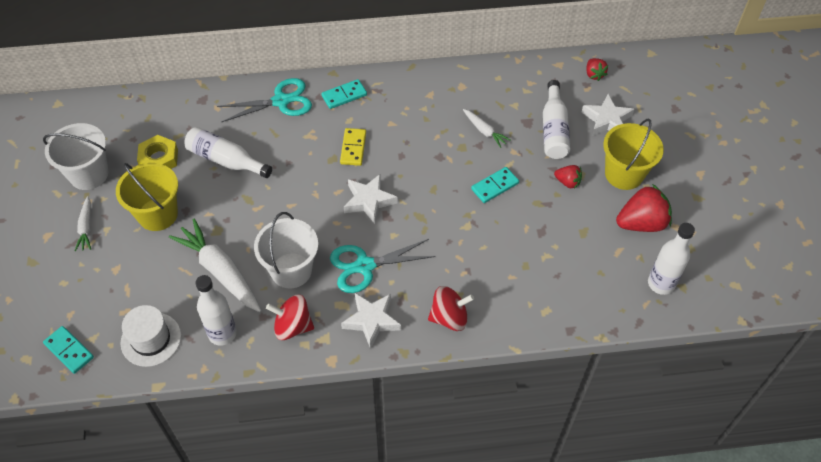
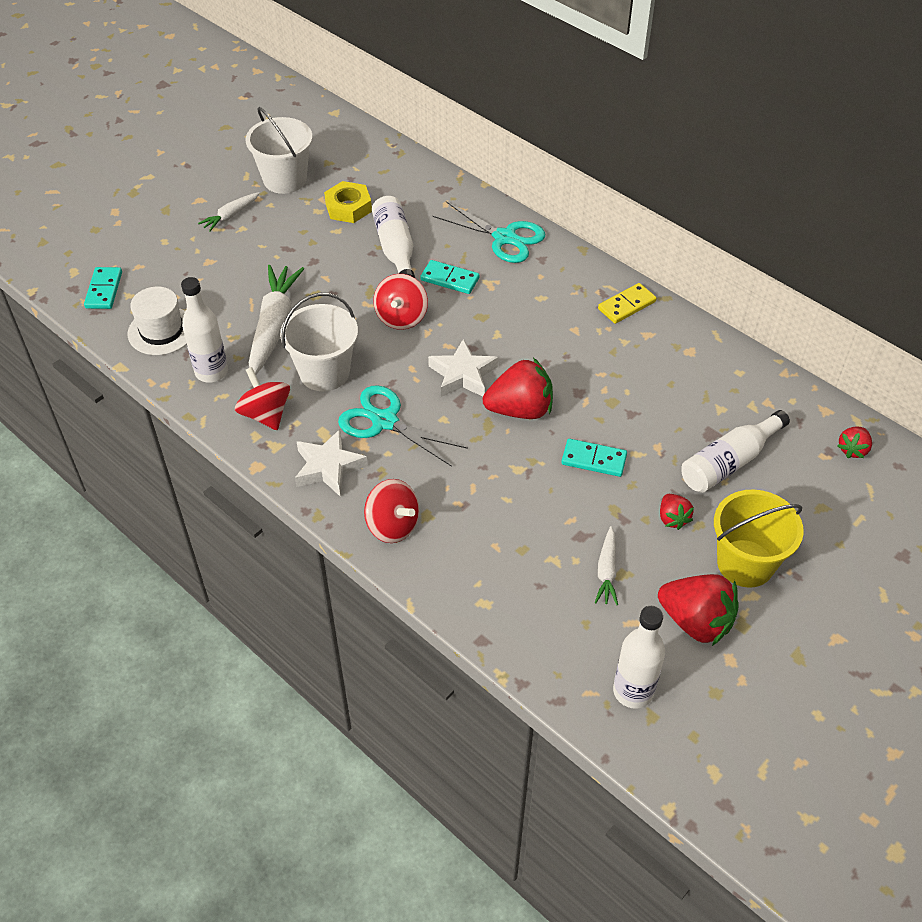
camera: 50 degrees right, 5 degrees down
yellow bucket [116,163,178,231] -> none
turquoise domino [321,79,367,109] -> turquoise domino moved to [420,260,479,294]
yellow domino [340,128,366,166] -> yellow domino moved to [598,283,657,324]
white carrot [463,109,511,148] -> white carrot moved to [595,526,618,605]
white star [581,94,634,136] -> none
none -> red spinning top [374,274,428,330]
none -> red strawberry [483,358,553,419]

